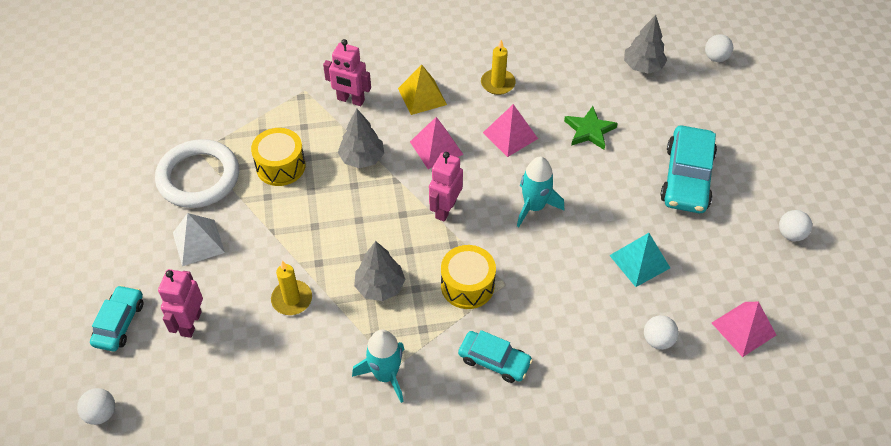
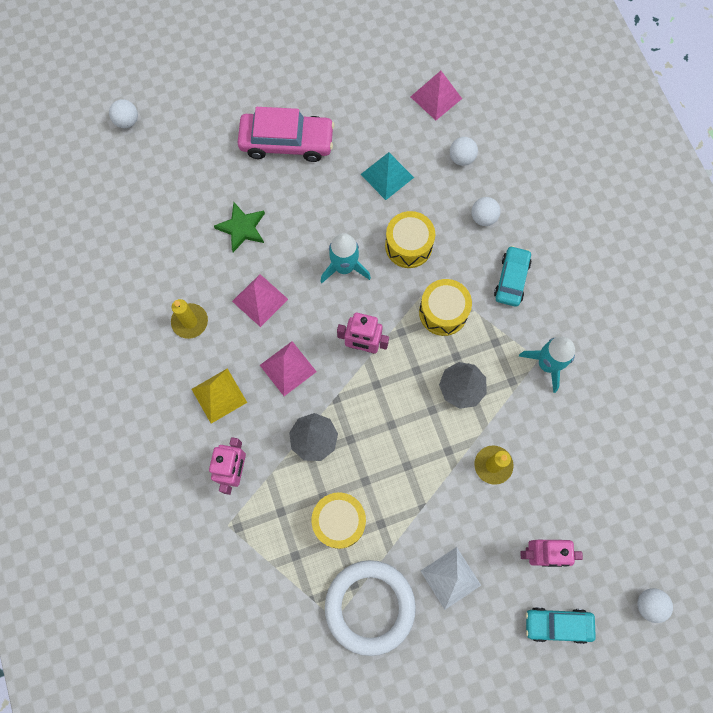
camera: 100 degrees left, 20 degrees up
grey tree [624,15,667,74] -> none
turquoise car [660,126,717,213] -> pink car [238,107,335,162]
white ball [779,210,812,241] -> white ball moved to [471,197,501,226]
none -> yellow drum [385,211,435,268]

